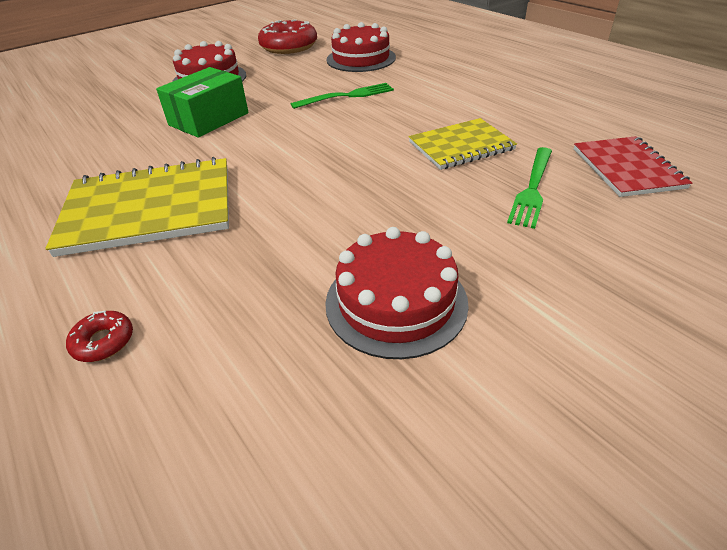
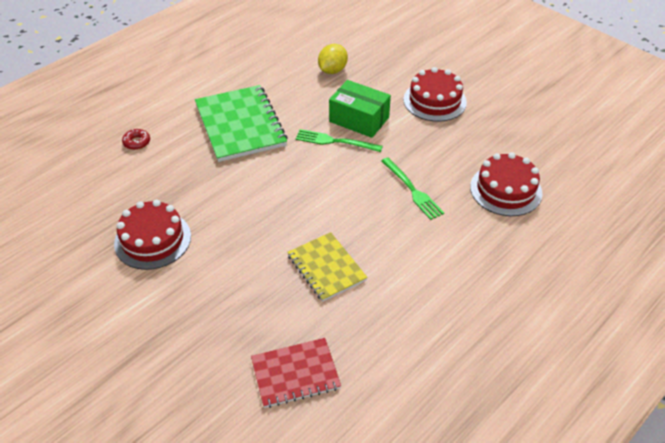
camera: 80 degrees right, 5 degrees up
yellow notebook [45,157,229,257] -> green notebook [195,85,288,162]
red donut [258,19,317,54] -> none
green fork [507,147,552,229] -> green fork moved to [295,129,383,152]
none -> yellow lemon [318,44,348,74]

